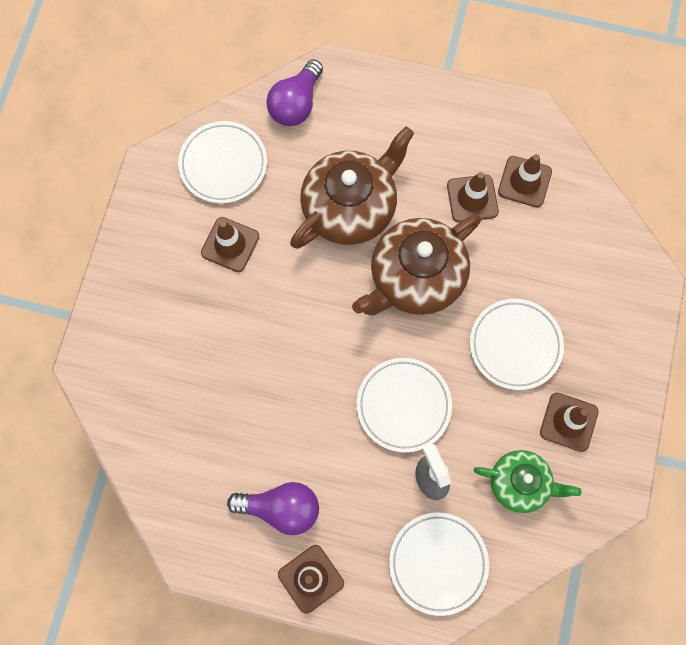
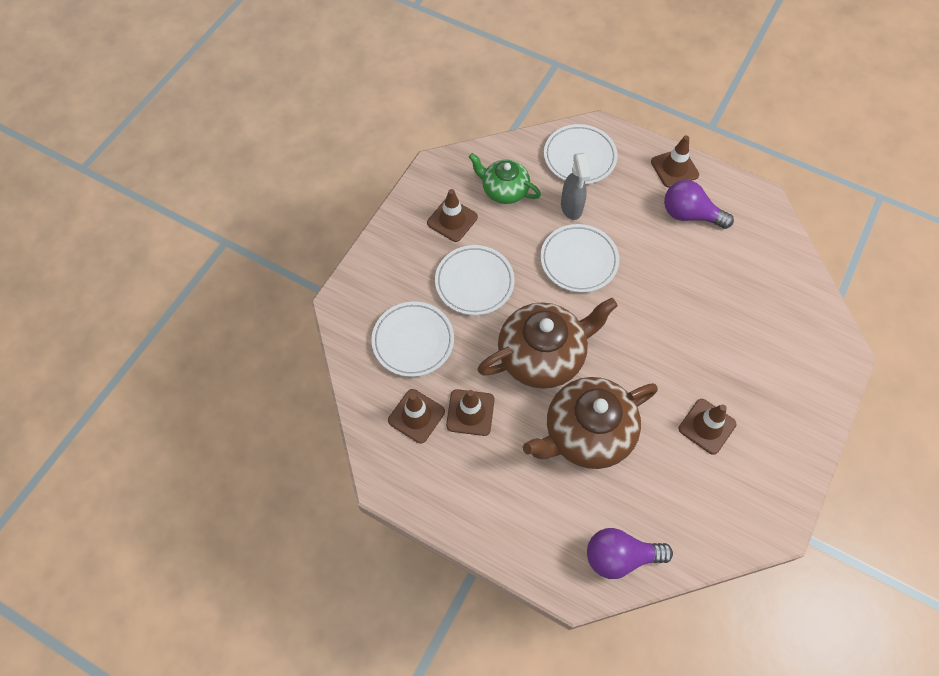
camera: 165 degrees left, 10 degrees down
white plate [178,121,267,204] -> white plate moved to [371,302,454,377]
purple light bulb [266,59,323,126] -> purple light bulb turned 135 degrees counterclockwise [587,528,673,579]

